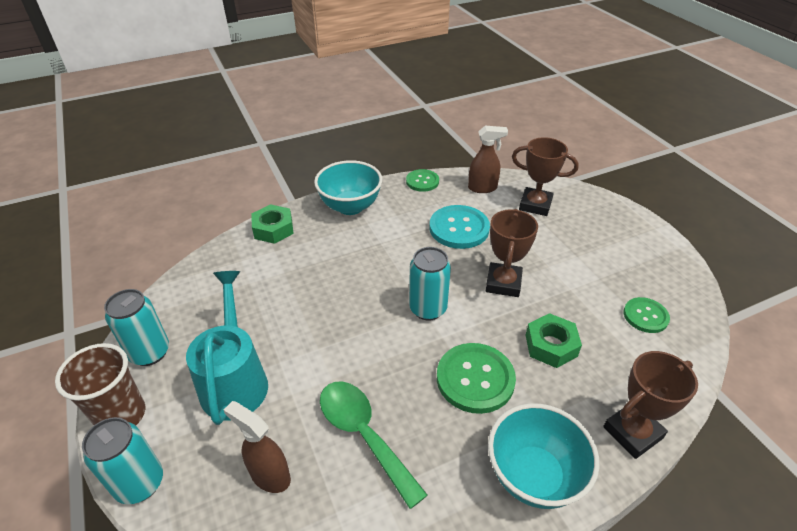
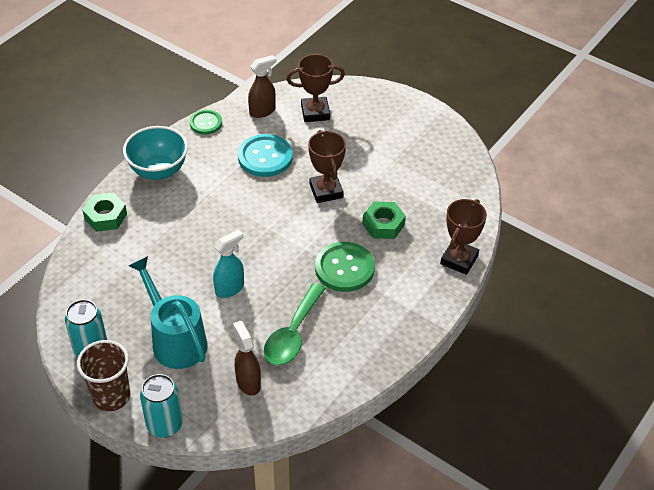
camera: 30 degrees left, 5 degrees up
brown spray bottle [224,401,291,493] -> brown spray bottle turned 60 degrees clockwise [233,321,261,396]
green spoon [320,381,427,509] -> green spoon turned 90 degrees counterclockwise [264,283,326,365]
turquoise can [409,247,451,321] -> none
turquoise bowl [488,403,599,509] -> none
green button [624,297,670,333] -> none
none -> turquoise spray bottle [213,230,244,298]

